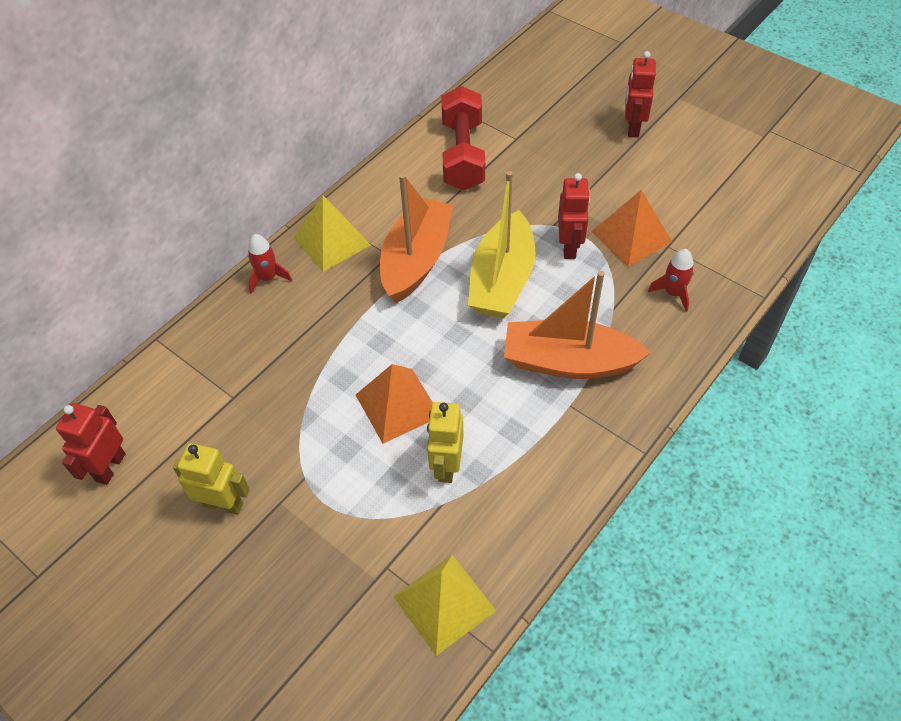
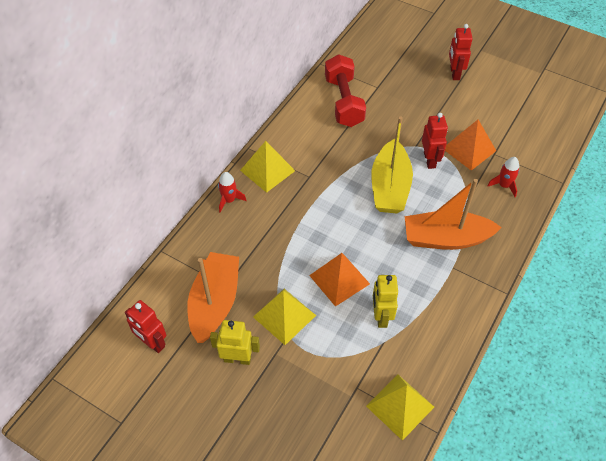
camera: 10 degrees left, 0 degrees up
red robot [56,403,125,485] -> red robot turned 60 degrees counterclockwise [125,300,166,353]
orange boat [380,174,453,303] -> orange boat moved to [187,252,239,343]
none -> yellow pyramid [253,289,316,345]

